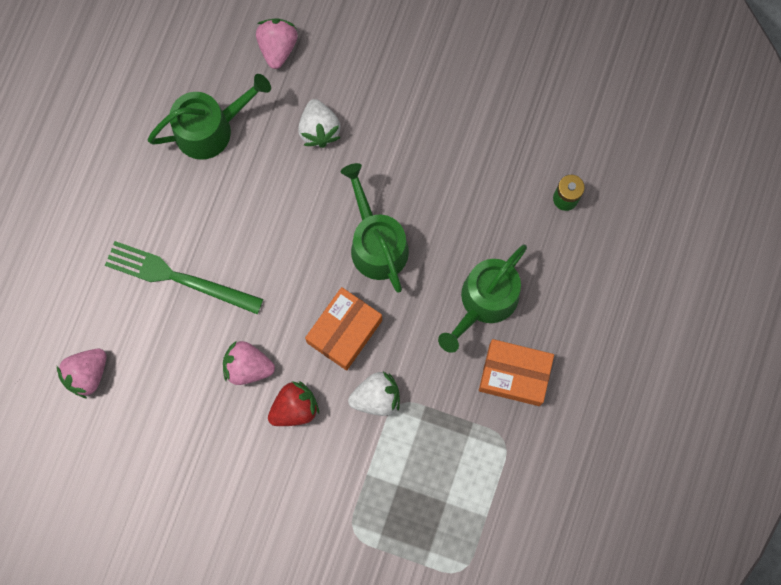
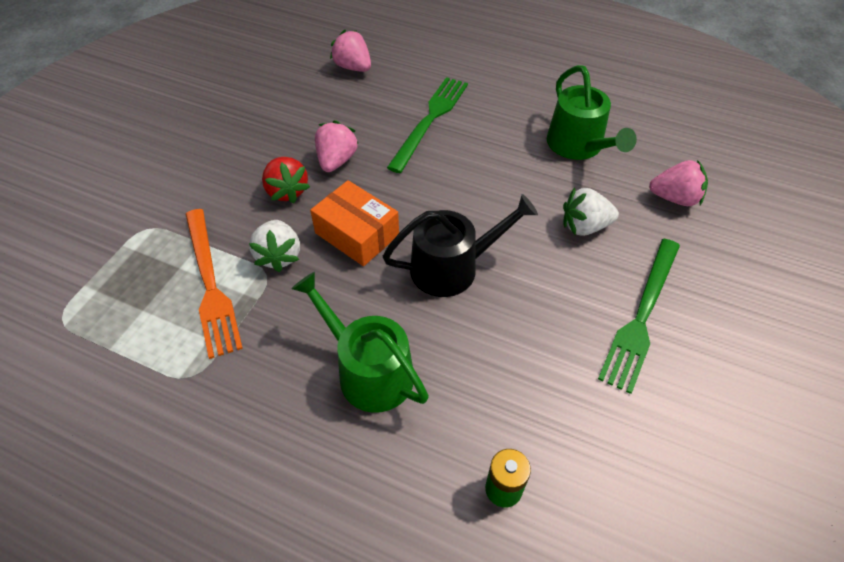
camera: 95 degrees right, 25 degrees down
green watering can [341,163,409,293] -> black watering can [383,194,538,297]
orange box [479,339,554,406] -> none
none -> orange fork [185,209,243,359]
none -> green fork [598,239,680,394]

